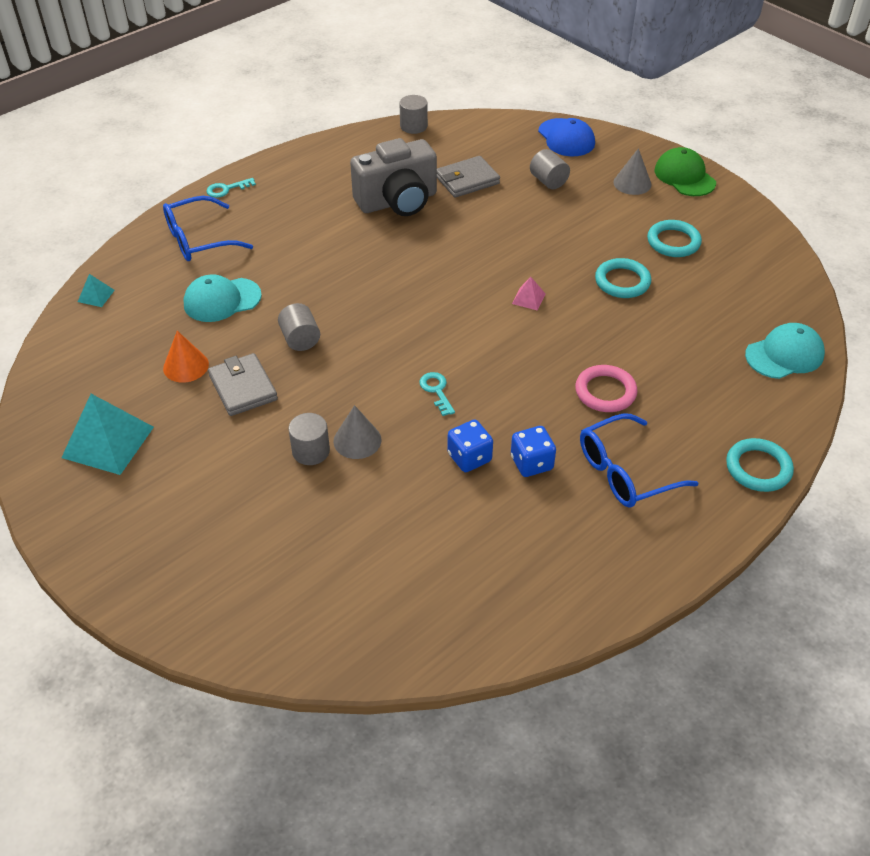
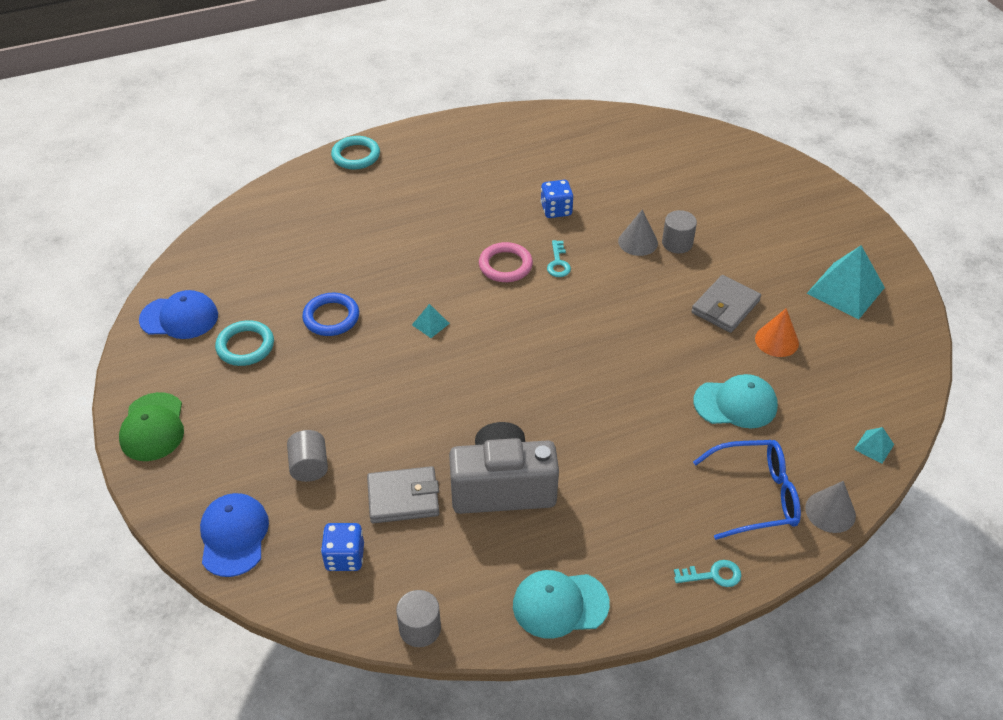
camera: 160 degrees left, 0 degrees up
grey wallet [208,353,278,416] -> grey wallet turned 45 degrees clockwise [691,275,761,333]
grey cylinder [278,303,320,351] -> none
blue dice [511,426,556,477] -> blue dice moved to [321,523,364,571]
pink pyramid [512,277,546,311] -> turquoise pyramid [412,304,450,338]
pink ring [575,365,638,412] -> pink ring moved to [479,242,533,282]
blue glasses [580,414,699,508] -> none
turquoise ring [595,258,651,298] -> blue ring [302,293,359,336]
grey cone [613,148,651,195] -> grey cone moved to [805,481,856,533]
turquoise cap [745,323,825,379] -> turquoise cap moved to [513,570,610,639]
none -> blue cap [139,290,218,339]

